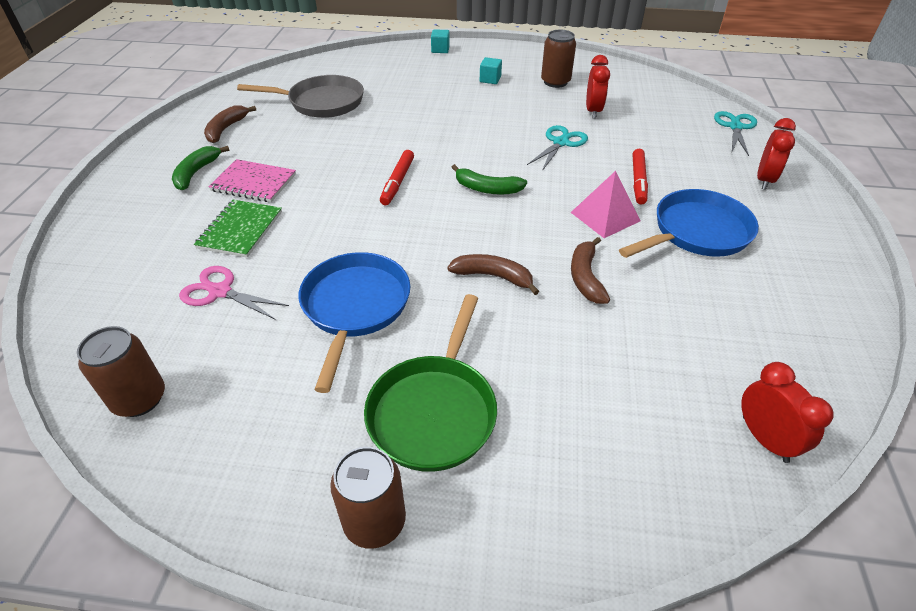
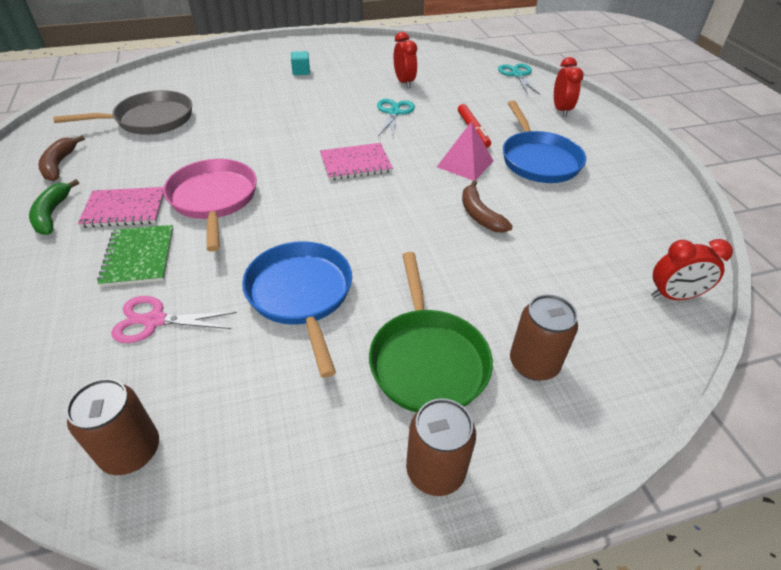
camera: 25 degrees left, 0 degrees up
red marker [380,150,414,205] -> none
turquoise cube [431,29,450,53] -> none
brown banana [447,254,539,295] -> none
green banana [451,164,527,195] -> pink notebook [320,143,393,180]
brown can [541,30,576,88] -> brown can moved to [510,294,578,381]
blue pan [619,189,759,258] -> blue pan turned 135 degrees clockwise [503,101,586,183]
red clock [741,362,834,463] -> red clock turned 135 degrees clockwise [651,239,733,300]
none -> pink pan [163,159,257,251]

